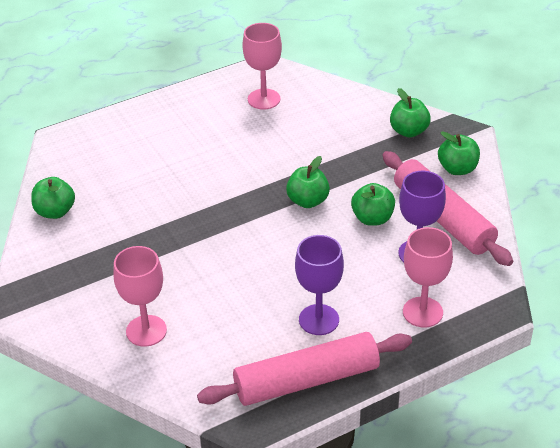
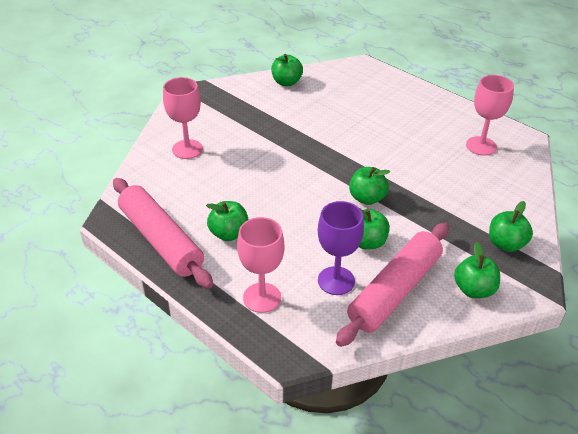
camera: 70 degrees right, 0 degrees up
purple goblet [295,235,344,335] -> green apple [206,201,249,241]

